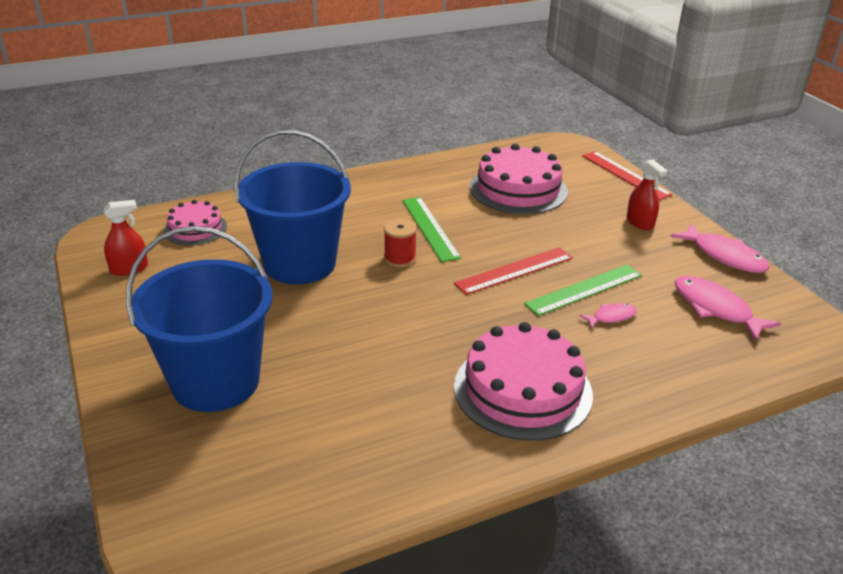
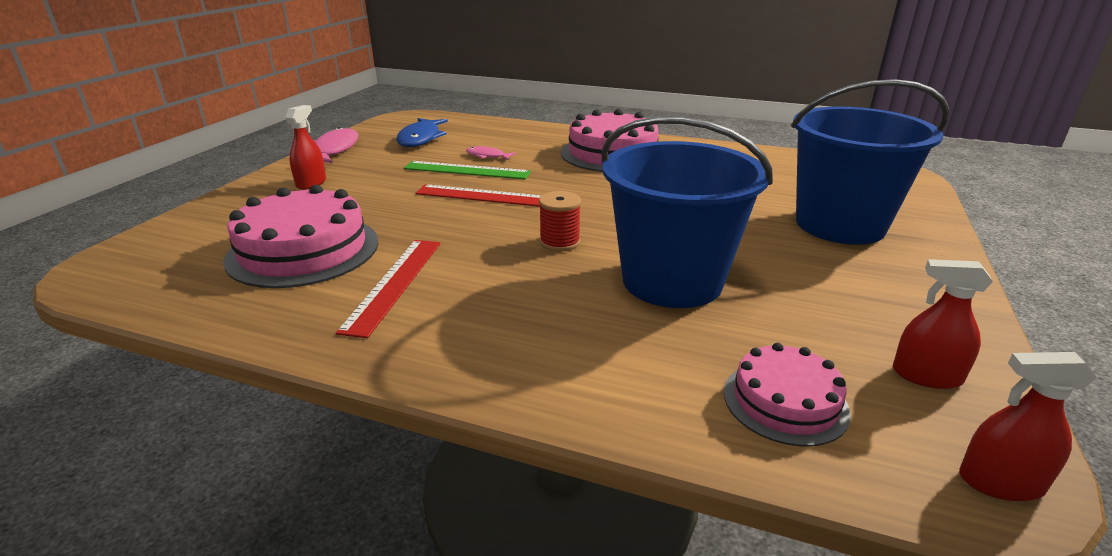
camera: 135 degrees left, 5 degrees down
green ruler [402,197,461,262] -> none
red ruler [582,151,673,200] -> red ruler moved to [336,240,441,338]
pink fish [675,276,781,341] -> blue fish [396,118,448,147]
none -> red spray bottle [959,352,1096,501]

